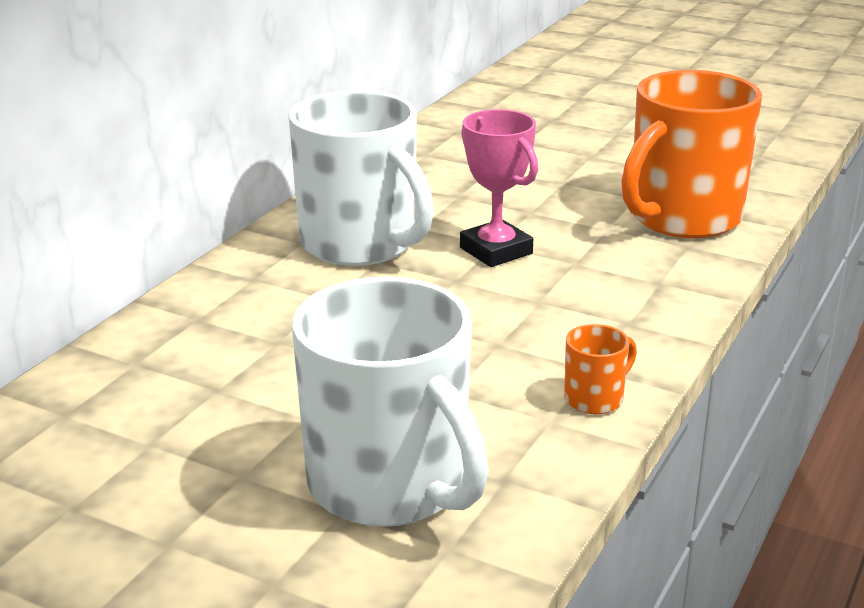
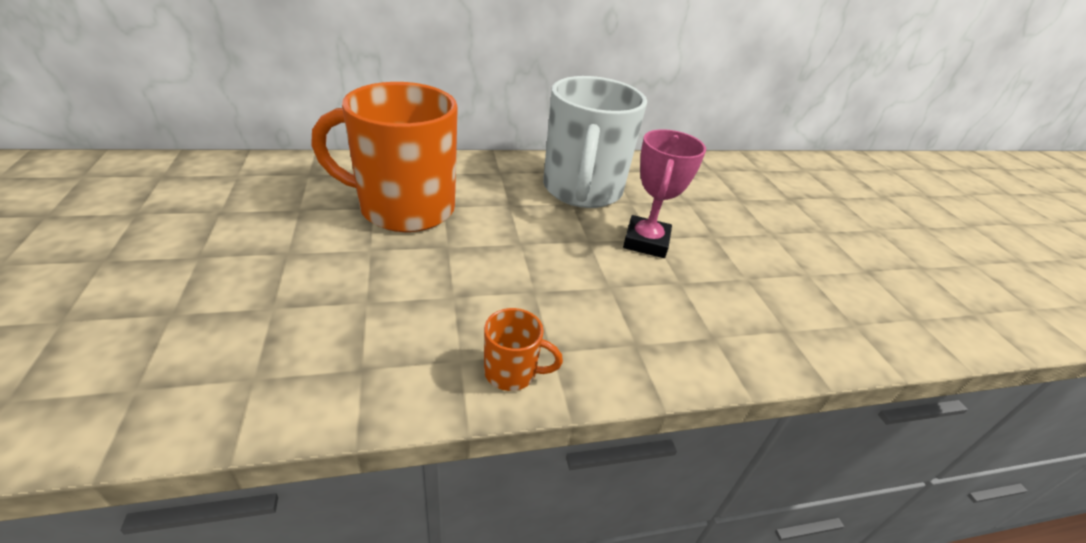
camera: 45 degrees right, 10 degrees up
white mug [292,277,489,527] -> none
orange mug [621,70,762,238] -> orange mug moved to [311,82,458,232]

